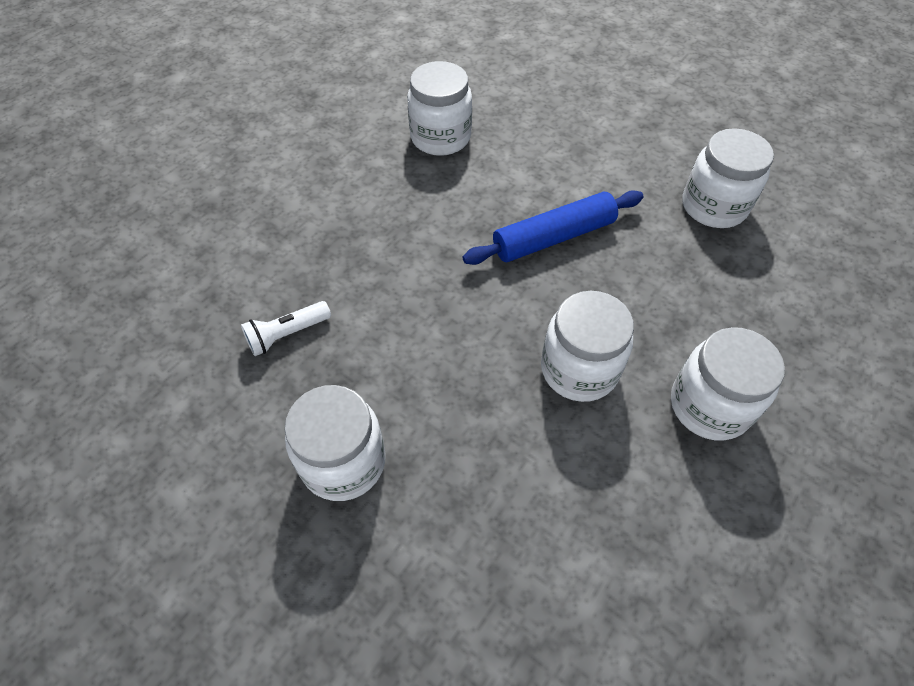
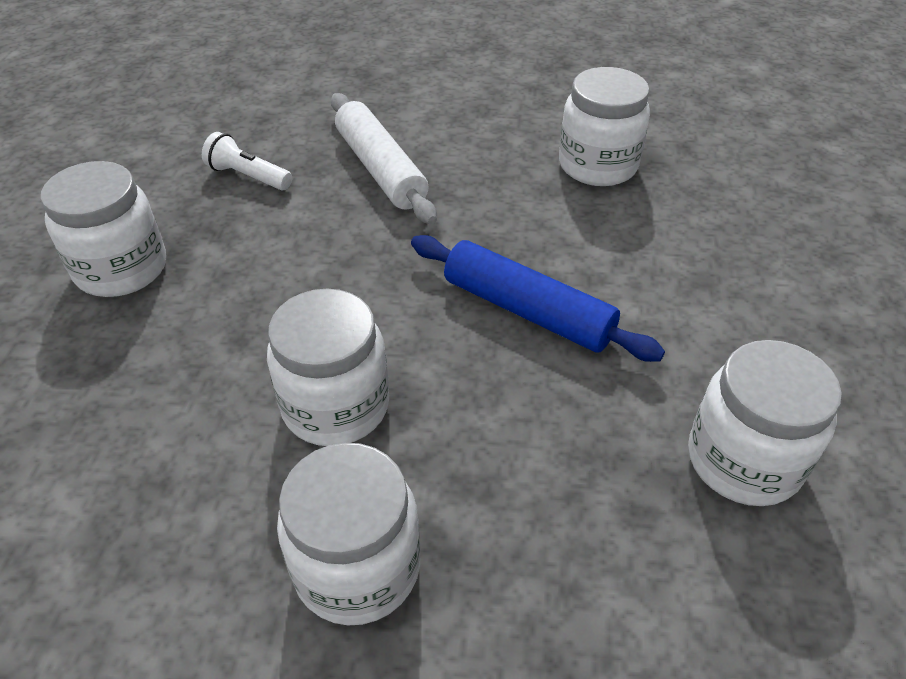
camera: 60 degrees right, 10 degrees down
none -> white rolling pin [331,93,437,224]

